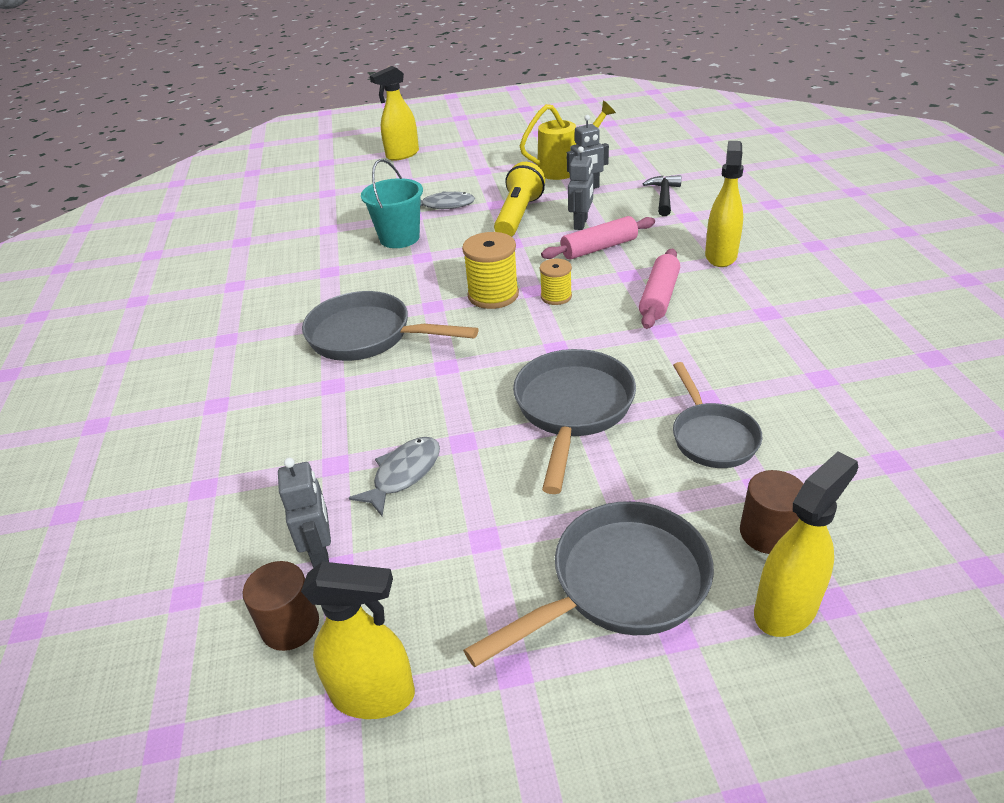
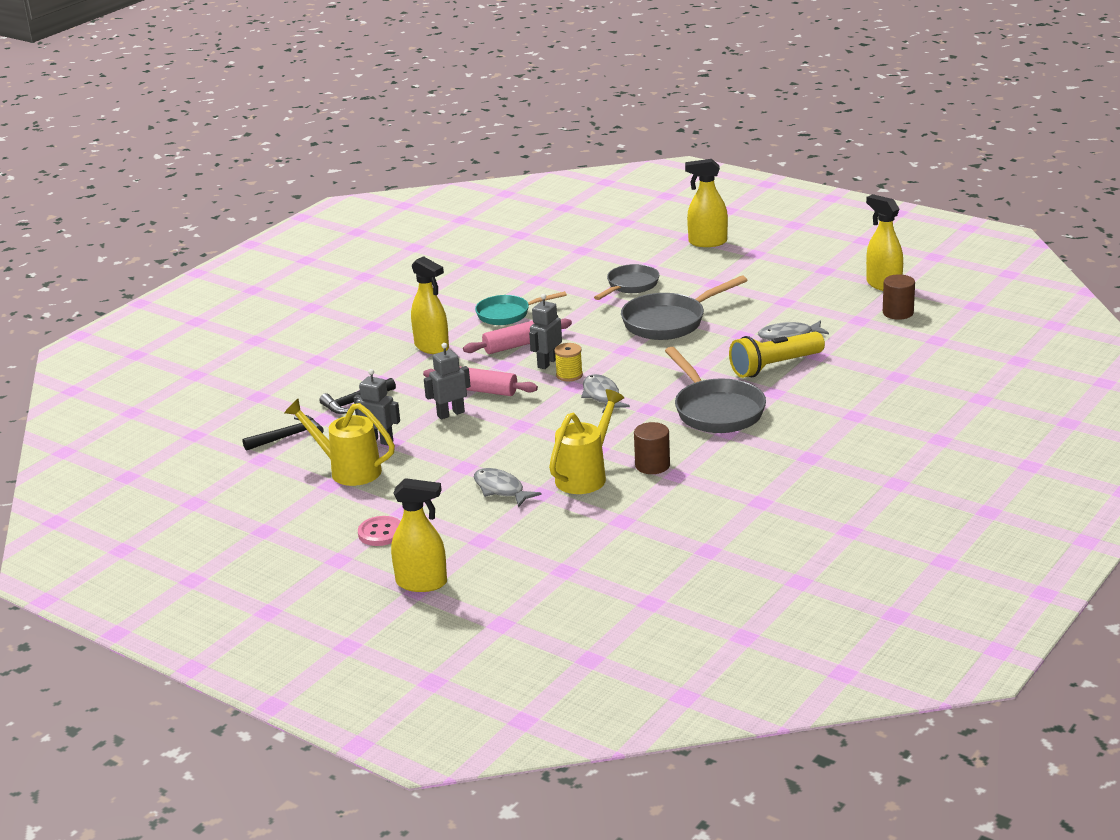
camera: 135 degrees left, 10 degrees down
grey robot [278,458,331,568] -> grey robot moved to [529,294,562,369]
turquoise bucket [361,159,423,248] -> yellow watering can [549,389,624,494]
yellow spool [462,232,519,309] -> grey fish [581,374,630,413]
grey pan [463,501,714,667] -> none
yellow flashlight [494,162,545,237] -> yellow flashlight moved to [729,332,825,378]
yellow spray bottle [705,141,744,267] -> yellow spray bottle turned 105 degrees counterclockwise [411,256,449,354]
brown cylinder [740,470,803,554] -> brown cylinder moved to [634,422,670,474]
none -> black hammer [242,415,323,451]
none -> pink button [358,516,401,546]
none -> turquoise pan [475,291,567,325]

